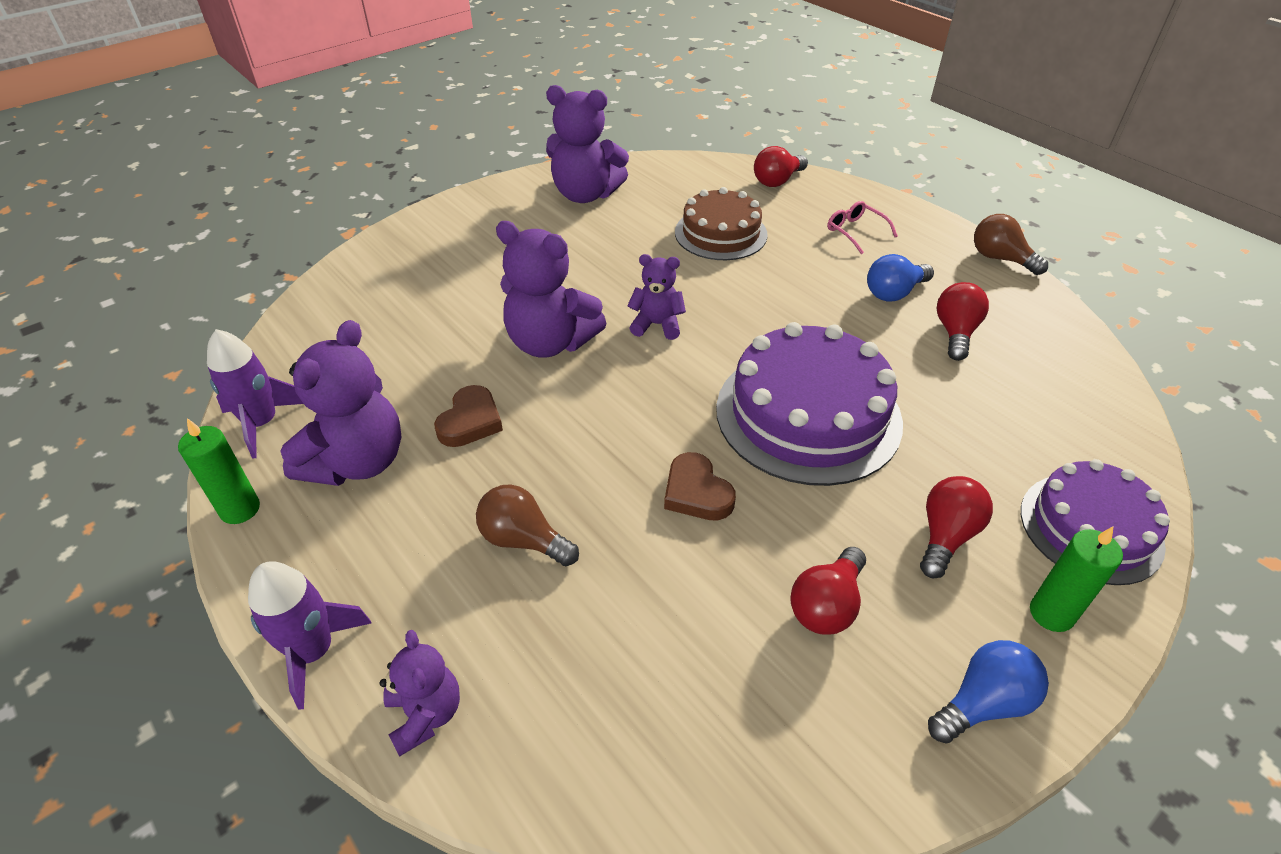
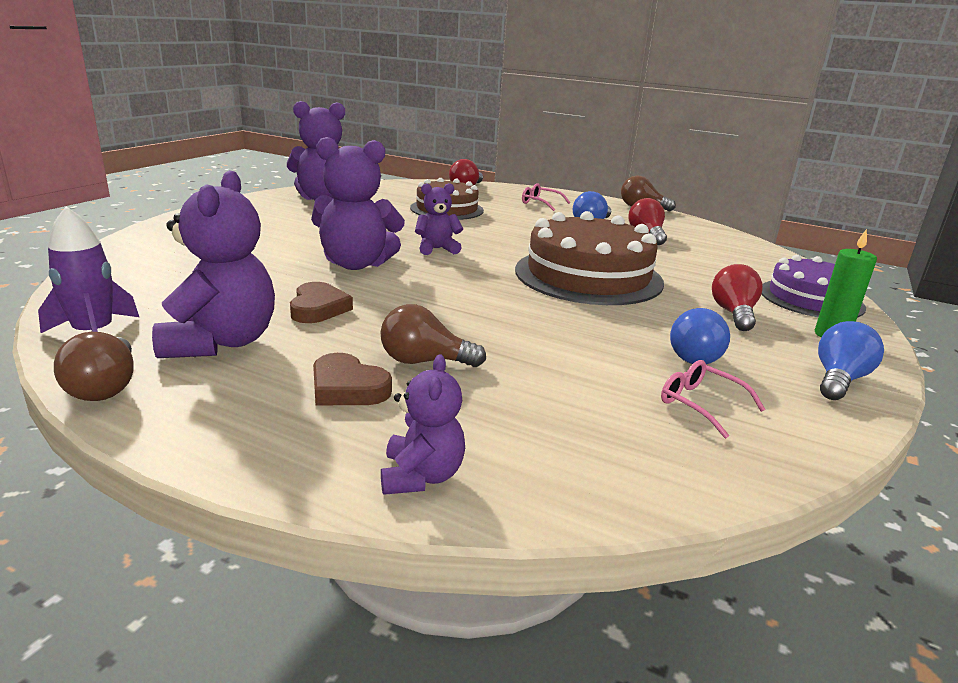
camera: 25 degrees left, 20 degrees down
green candle [178,418,260,524] -> brown light bulb [54,332,134,401]
purple rocket [248,562,371,710] -> none
purple teddy bear [380,630,460,756] -> purple teddy bear turned 45 degrees clockwise [381,354,465,495]
brown heart [664,452,736,520] -> brown heart moved to [313,353,392,405]
purple cake [716,322,903,486] -> brown cake [515,211,664,305]
red light bulb [790,547,866,635] -> blue light bulb [670,308,730,364]
none -> pink glasses [661,360,766,439]

